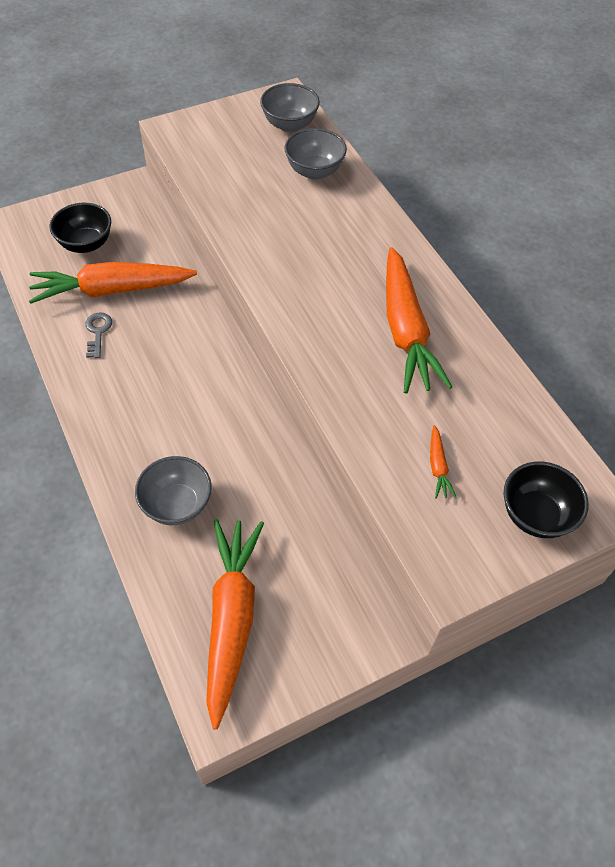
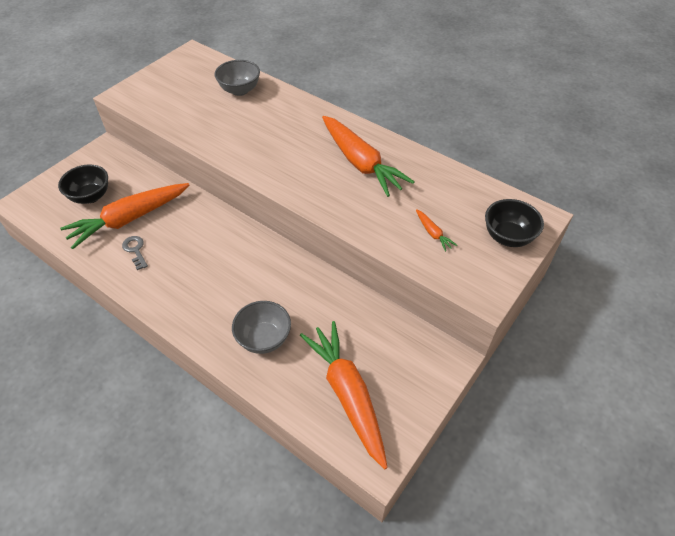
camera: 25 degrees left, 5 degrees down
grey bowl [260,83,320,132] -> none

